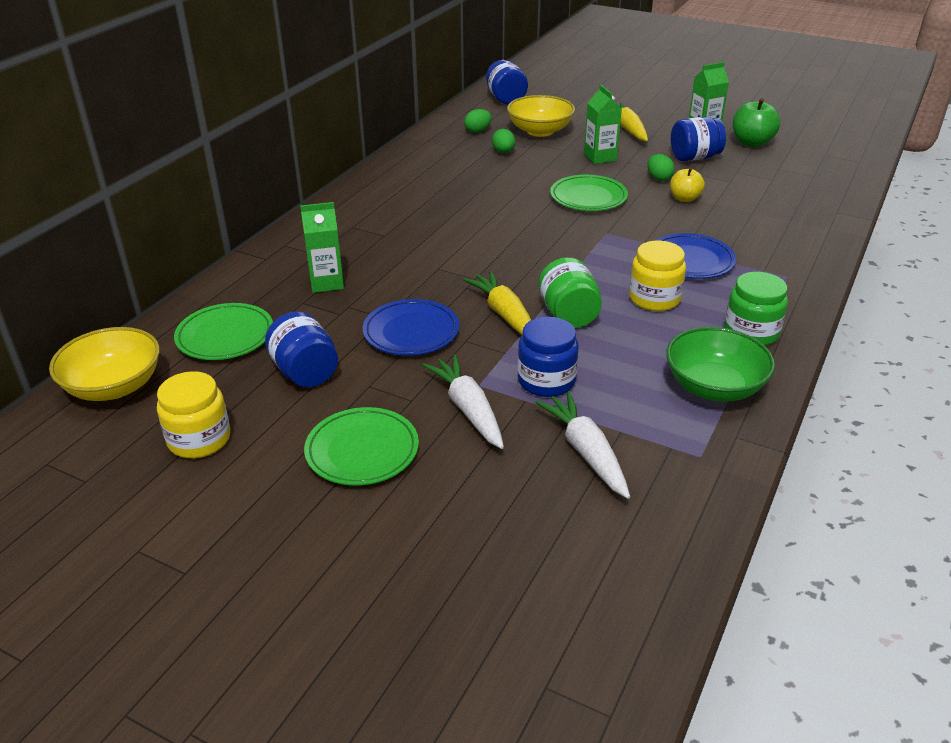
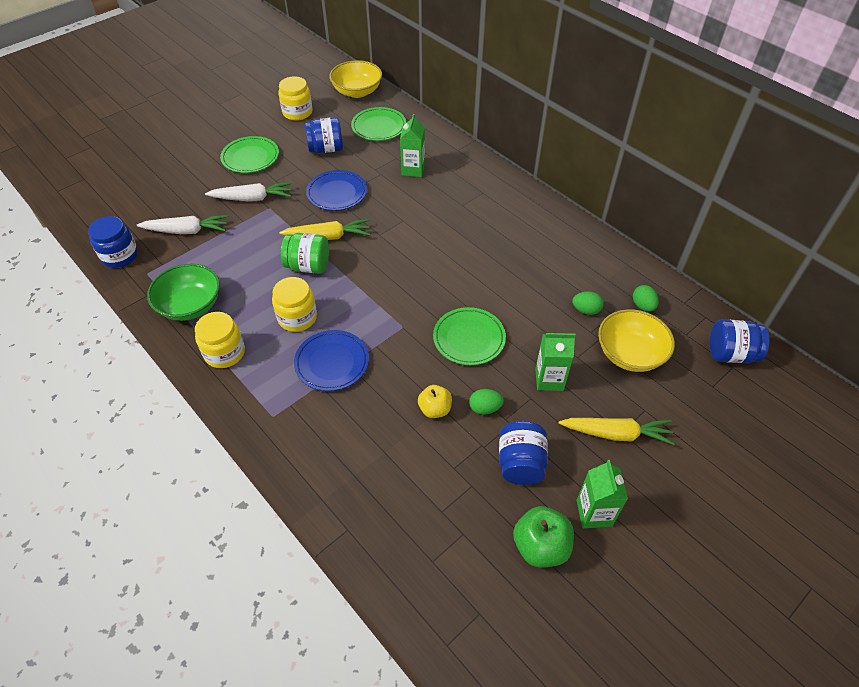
camera: 110 degrees right, 15 degrees up
blue jar [517,317,579,397] -> blue jar moved to [88,216,138,268]
green jar [725,272,788,346] -> yellow jar [195,312,245,368]

